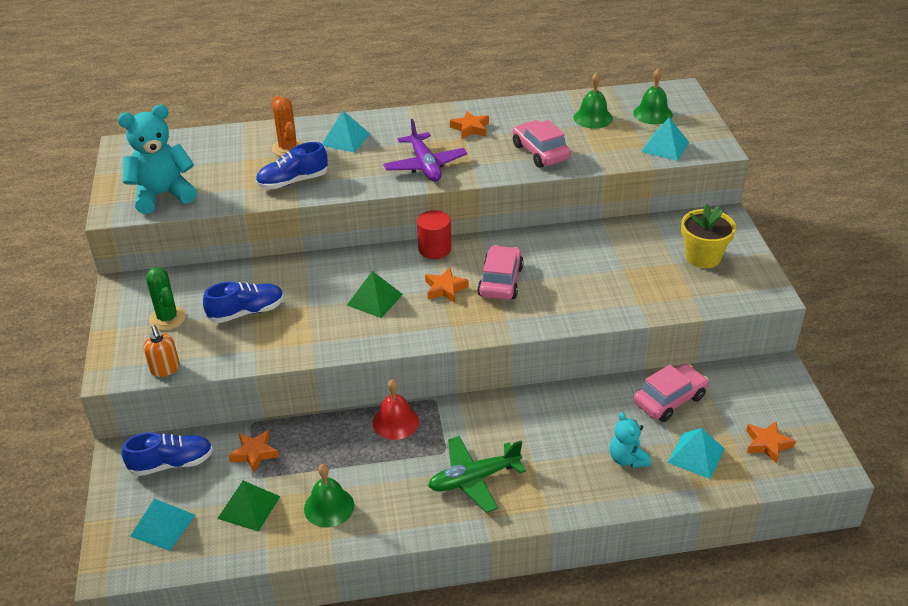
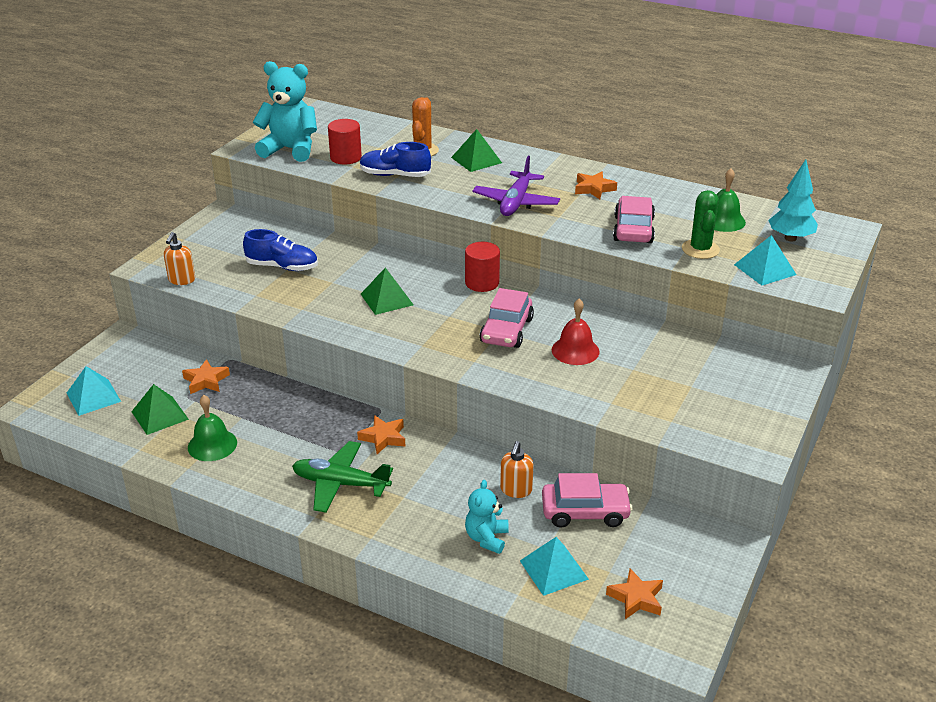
camera: 35 degrees right, 5 degrees down
blue shoe [122,432,213,476] -> none
green cactus [146,267,186,330] -> green cactus moved to [682,190,720,259]
turquoise pyramid [322,111,370,152] -> green pyramid [451,129,502,172]
red bell [373,379,419,440] -> red bell moved to [552,299,600,365]
orange star [425,268,469,303] -> orange star moved to [357,415,406,454]
pink car [477,245,524,300] -> pink car turned 150 degrees clockwise [480,288,534,348]
green bell [633,68,673,124] -> turquoise tree [768,159,818,241]
yellow flower pot [681,204,736,268] -> none
none -> red cylinder [328,119,362,165]
none -> orange soap dispenser [500,441,534,498]

